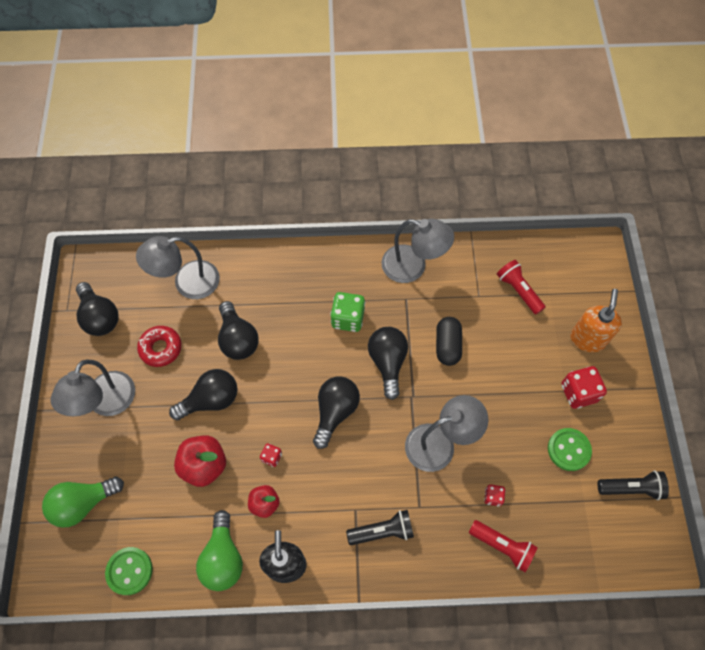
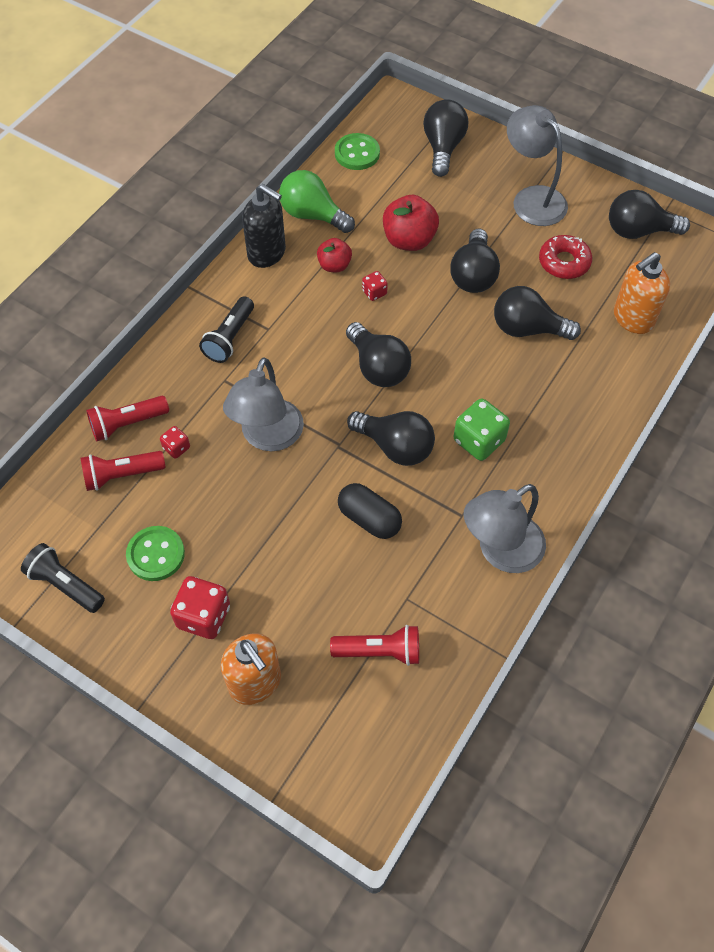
camera: 125 degrees right, 5 degrees down
green light bulb [42,477,124,528] -> black light bulb [423,99,468,177]
grey lamp [136,236,220,299] -> orange soap dispenser [614,252,670,334]
black flashlight [598,470,669,500] -> black flashlight turned 90 degrees clockwise [21,543,105,613]
none -> red flashlight [81,451,166,491]

